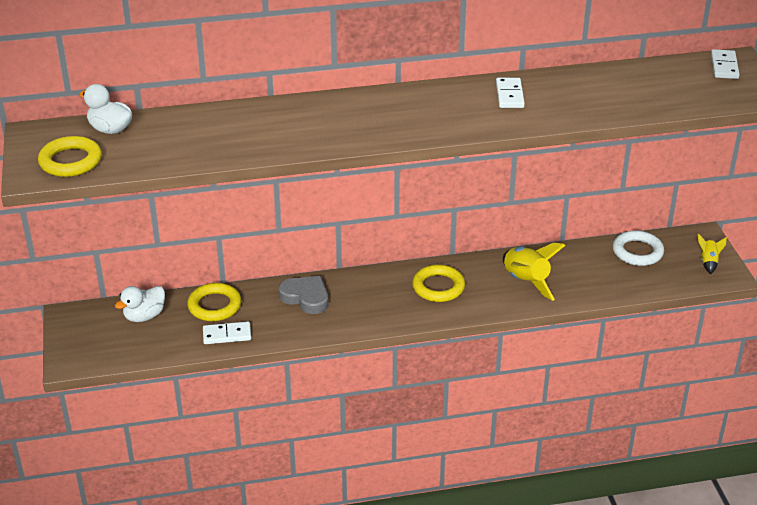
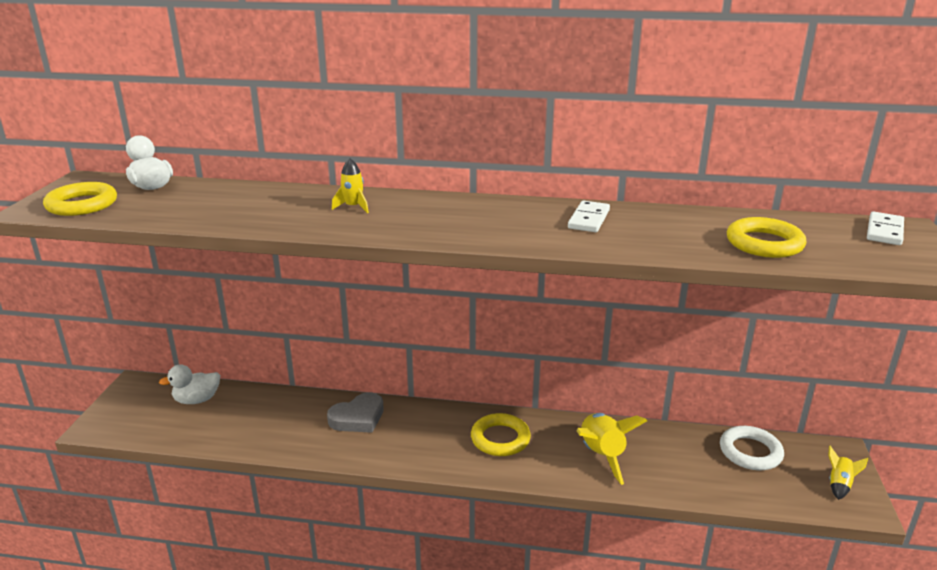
camera: 20 degrees right, 10 degrees down
yellow ring [187,283,241,321] -> yellow ring moved to [727,217,806,258]
white domino [203,321,251,344] -> none
grey heart [279,276,328,314] -> grey heart turned 90 degrees clockwise [327,392,384,433]
none -> yellow rocket [332,158,369,213]

